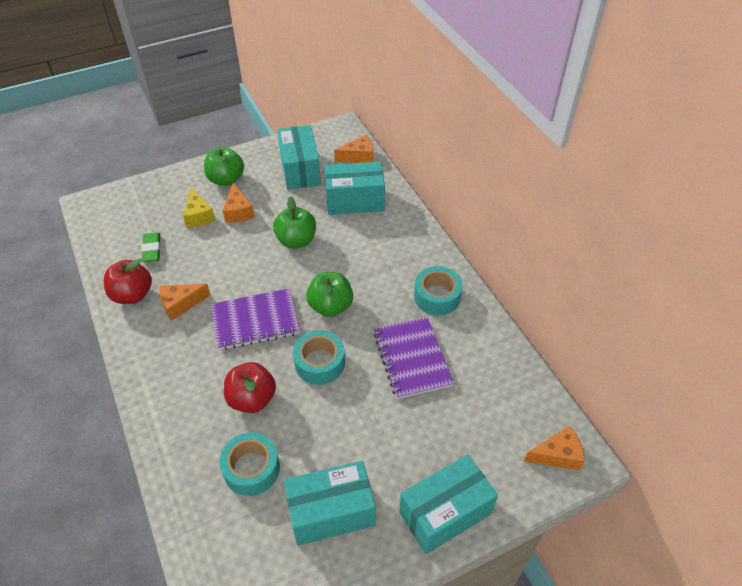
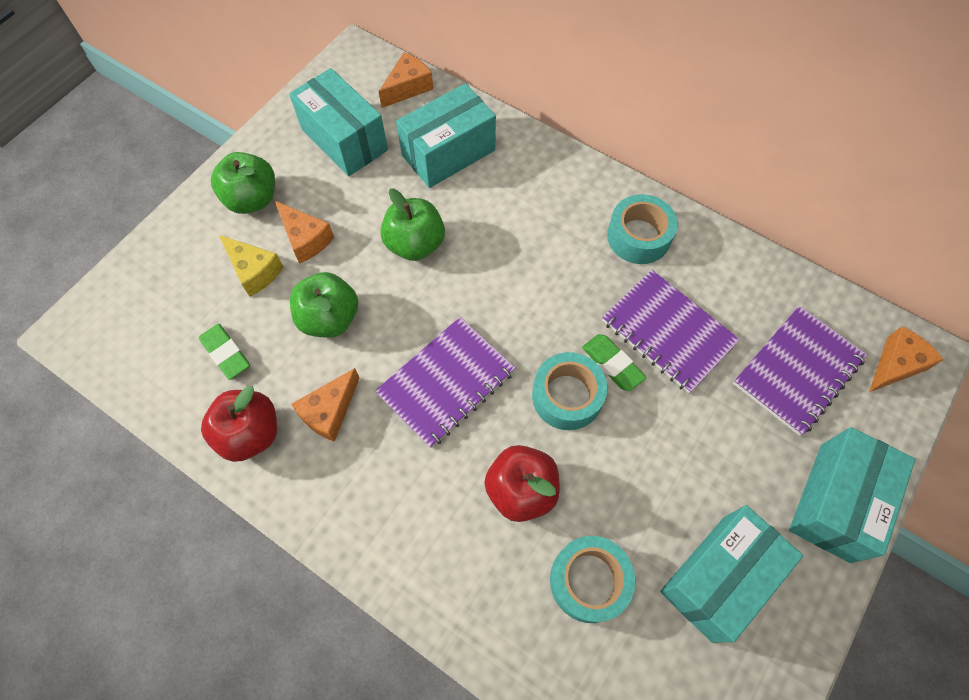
camera: 30 degrees left, 15 degrees up
green apple [306,272,353,317] -> green apple moved to [290,272,358,338]
none -> green eraser [582,334,646,391]
none -> purple notebook [733,306,867,436]

